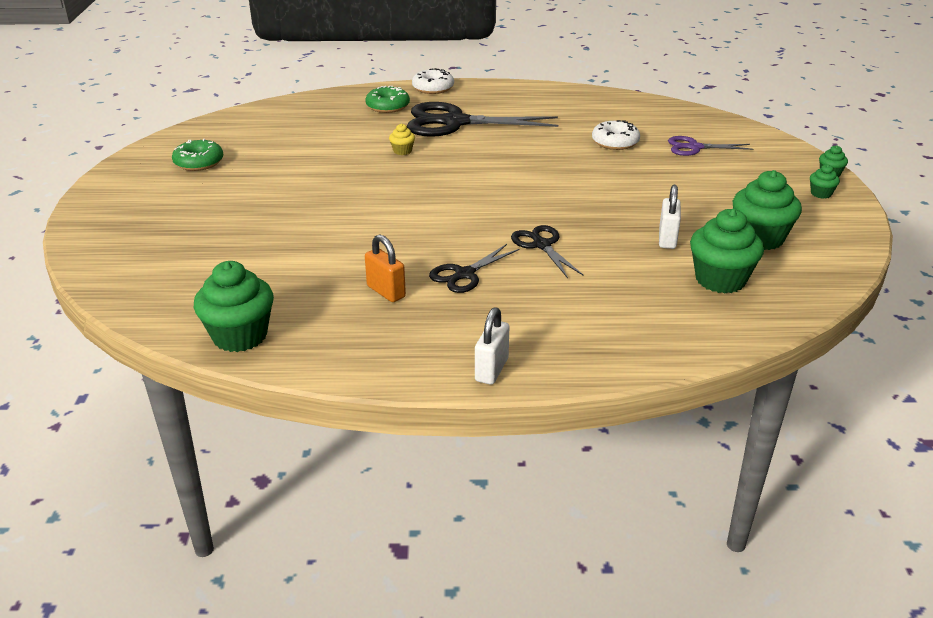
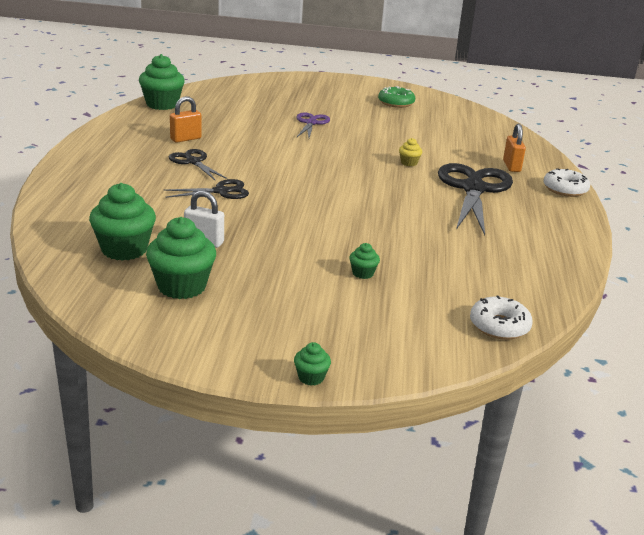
camera: 95 degrees right, 5 degrees down
green donut [365,86,410,113] -> orange padlock [503,124,526,172]
white padlock [475,307,509,385] -> none
white donut [592,120,640,150] -> white donut moved to [470,295,533,340]
purple scissors [668,136,753,156] -> purple scissors moved to [296,113,330,138]
green cupcake [810,164,840,199] -> green cupcake moved to [349,243,380,279]

